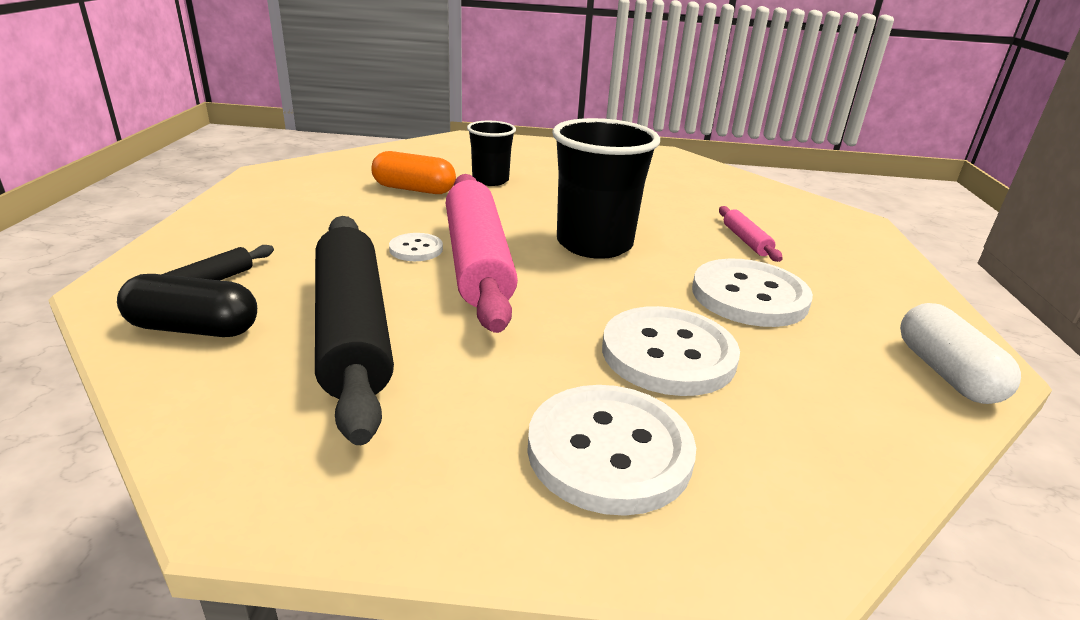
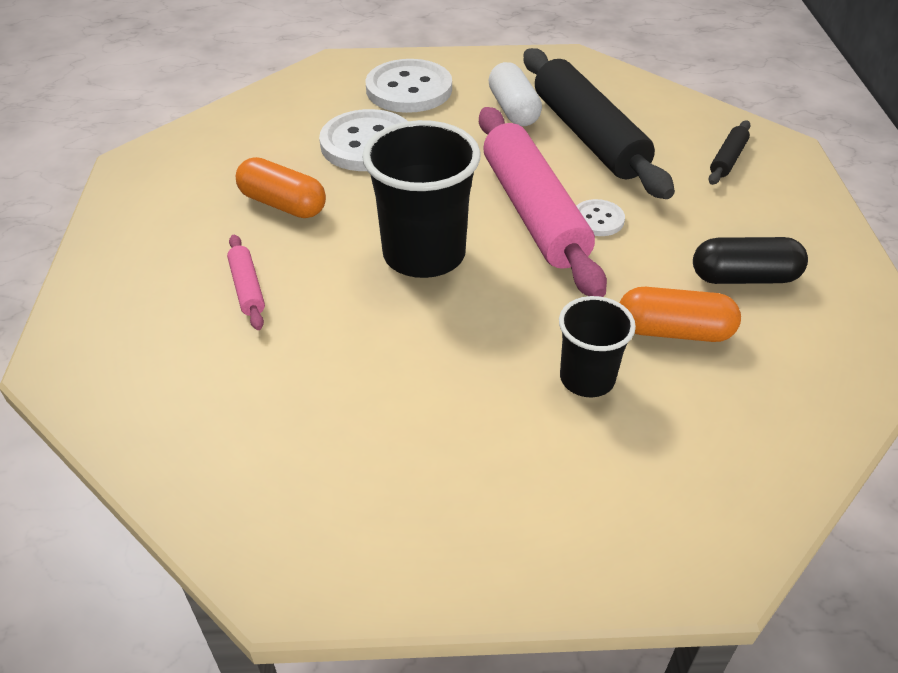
camera: 175 degrees right, 15 degrees up
black capsule [117,274,257,337] -> black capsule moved to [693,237,808,284]
white button [692,258,813,327] -> orange capsule [236,157,326,218]
white capsule [900,303,1021,404] -> white capsule moved to [488,62,542,126]

